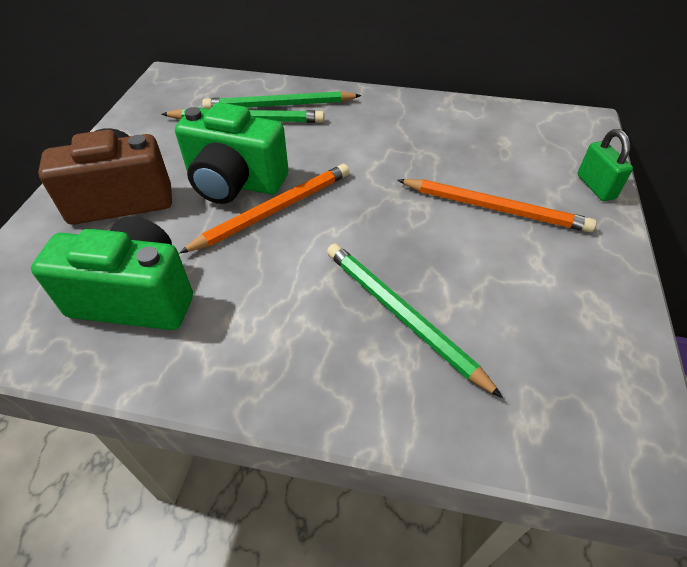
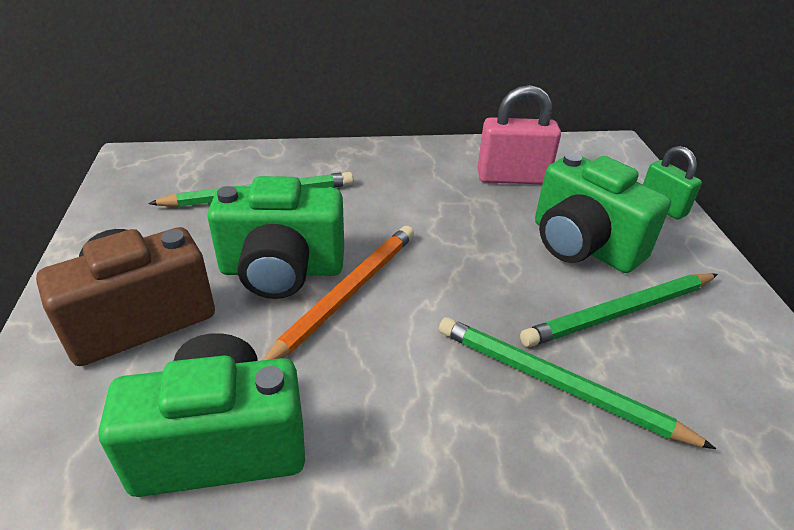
camera: 20 degrees left, 10 degrees down
green pencil [202,91,362,109] -> green pencil moved to [520,273,718,347]
orange pencil [397,179,596,232] -> green camera [535,152,671,273]
none -> pink padlock [477,85,561,184]

